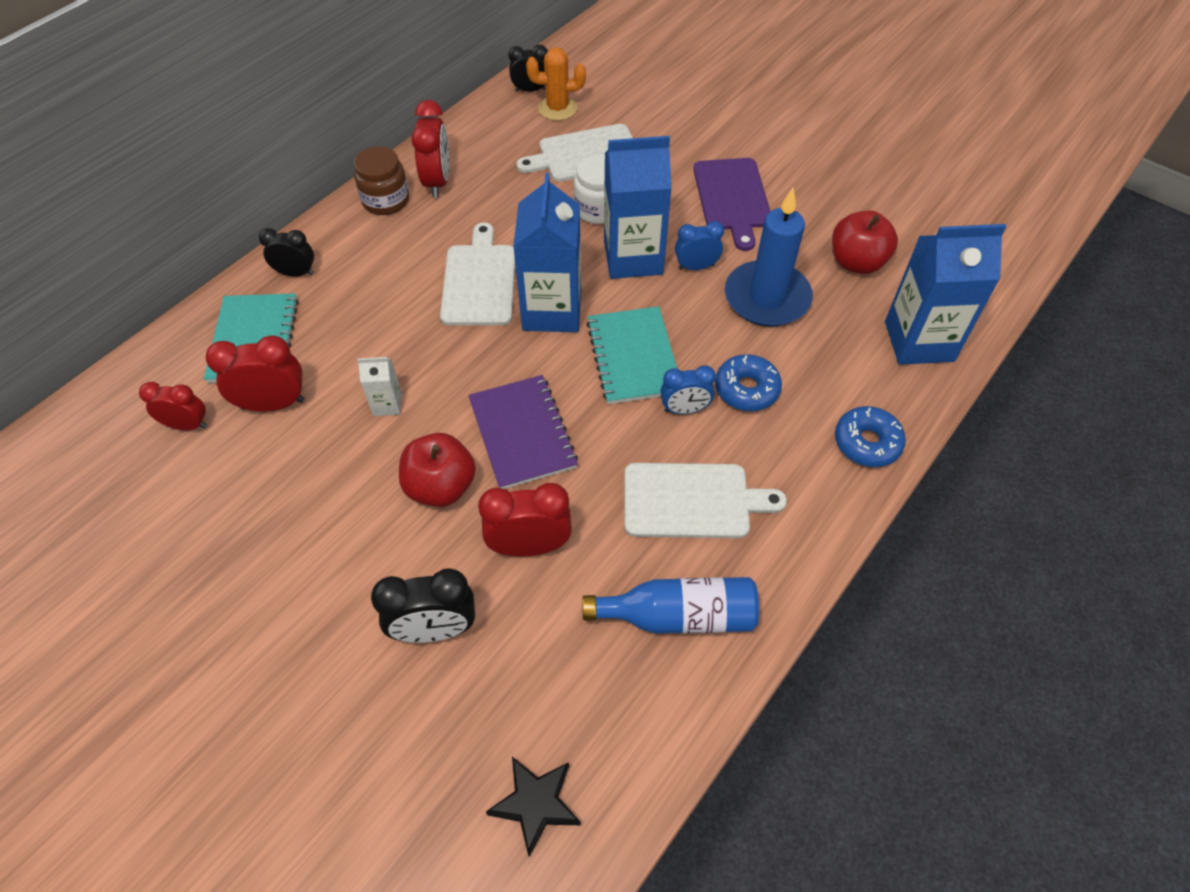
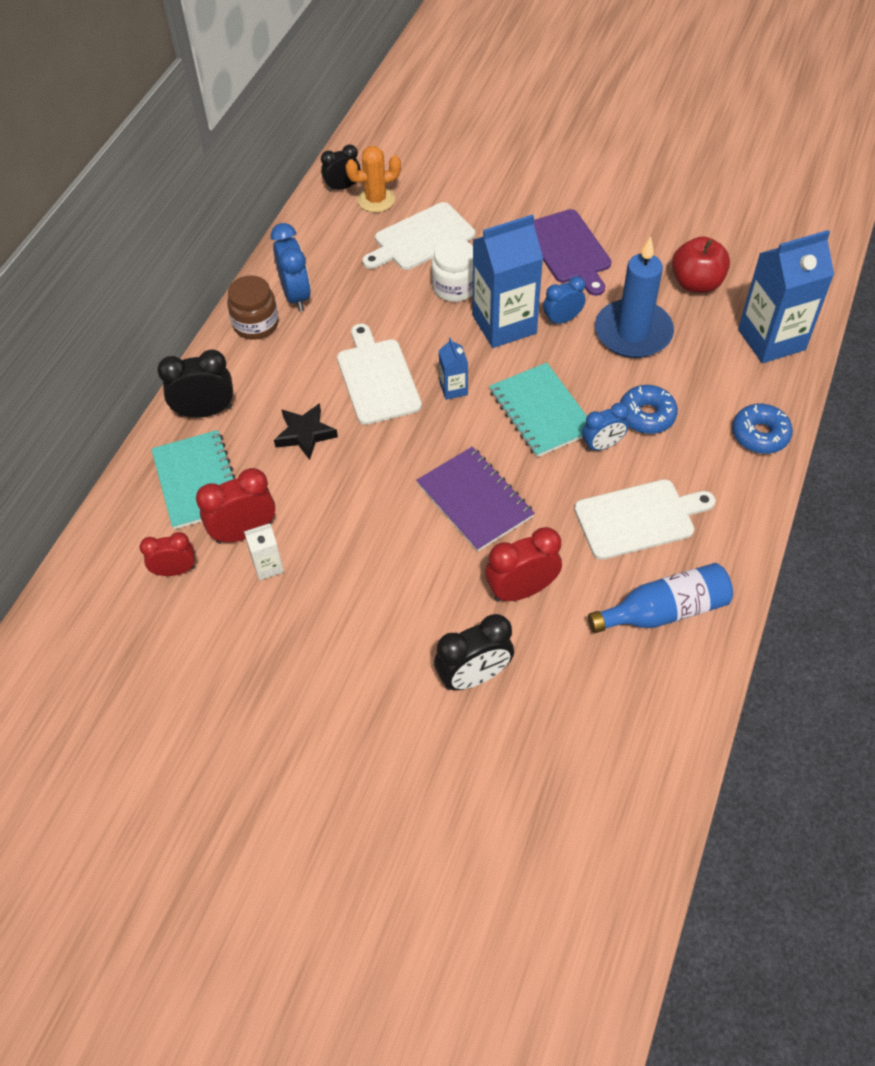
camera: 15 degrees left, 0 degrees up
black clock [259,228,314,277] -> black clock [157,349,233,418], size x1.51
white carton [357,357,402,416] -> white carton moved to [244,523,284,580]
red apple [399,433,476,507] -> none
red clock [412,100,449,198] -> blue clock [271,223,311,312]
black star [486,757,581,857] -> black star moved to [274,403,338,460]
blue carton [513,173,581,332] -> blue carton [439,338,468,400], size x0.46

